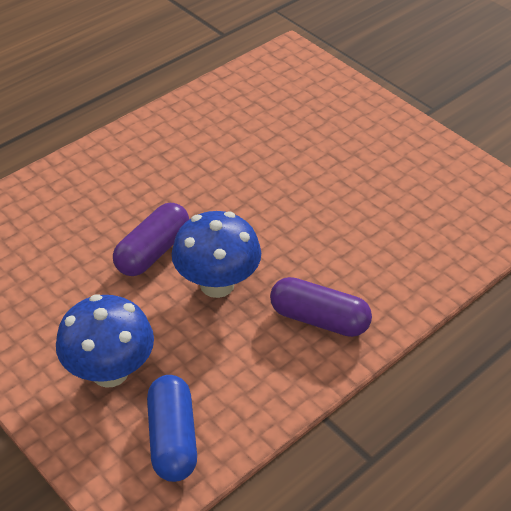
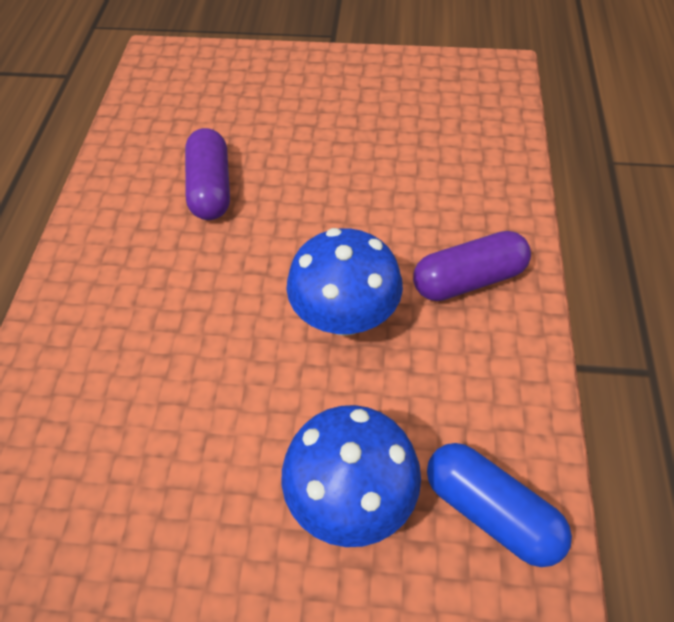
camera: 40 degrees left, 10 degrees up
purple capsule [113,203,189,276] -> purple capsule moved to [185,128,230,220]

